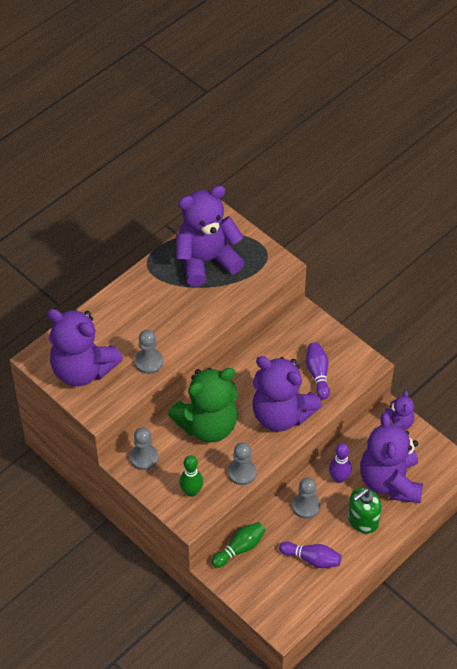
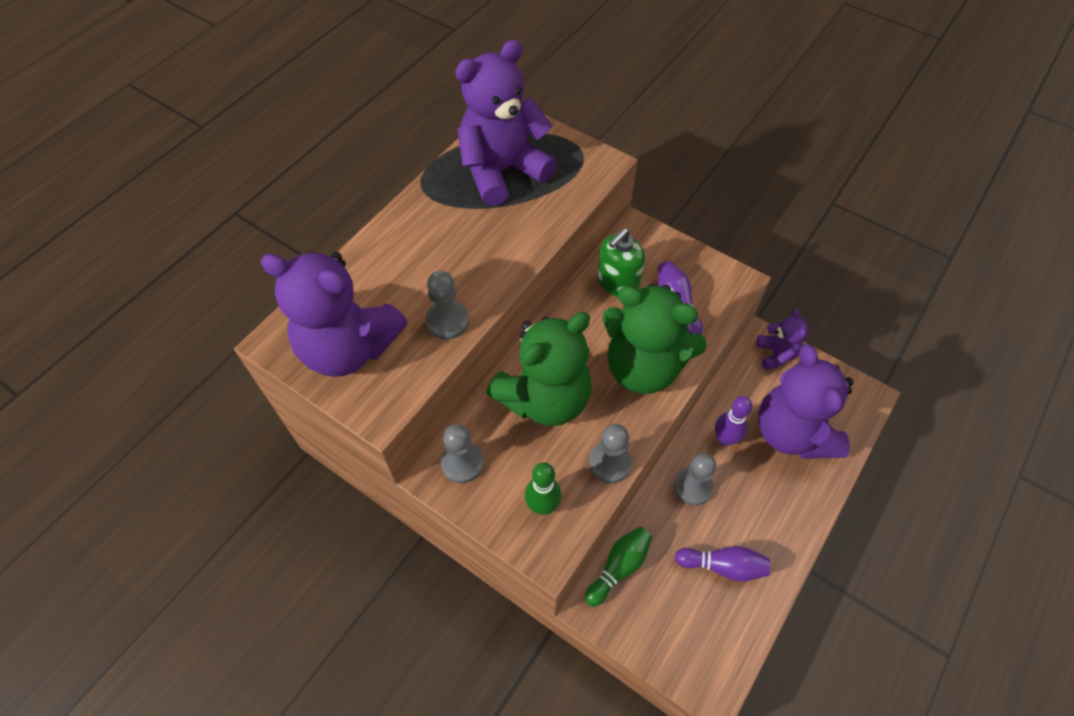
camera: 10 degrees left, 5 degrees up
purple teddy bear [253,356,322,432] -> green teddy bear [602,284,707,394]
green soap dispenser [348,488,382,534] -> green soap dispenser moved to [597,228,645,297]

